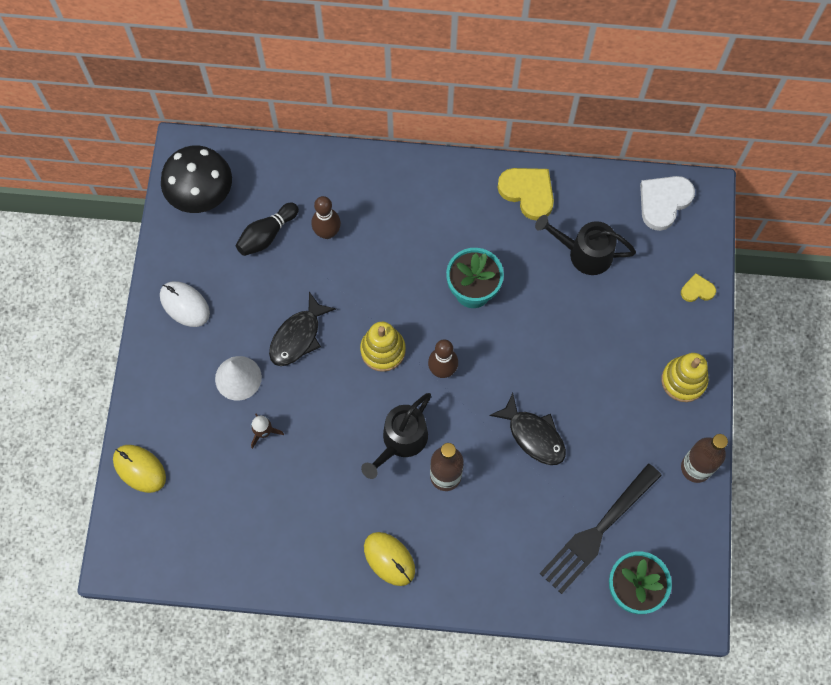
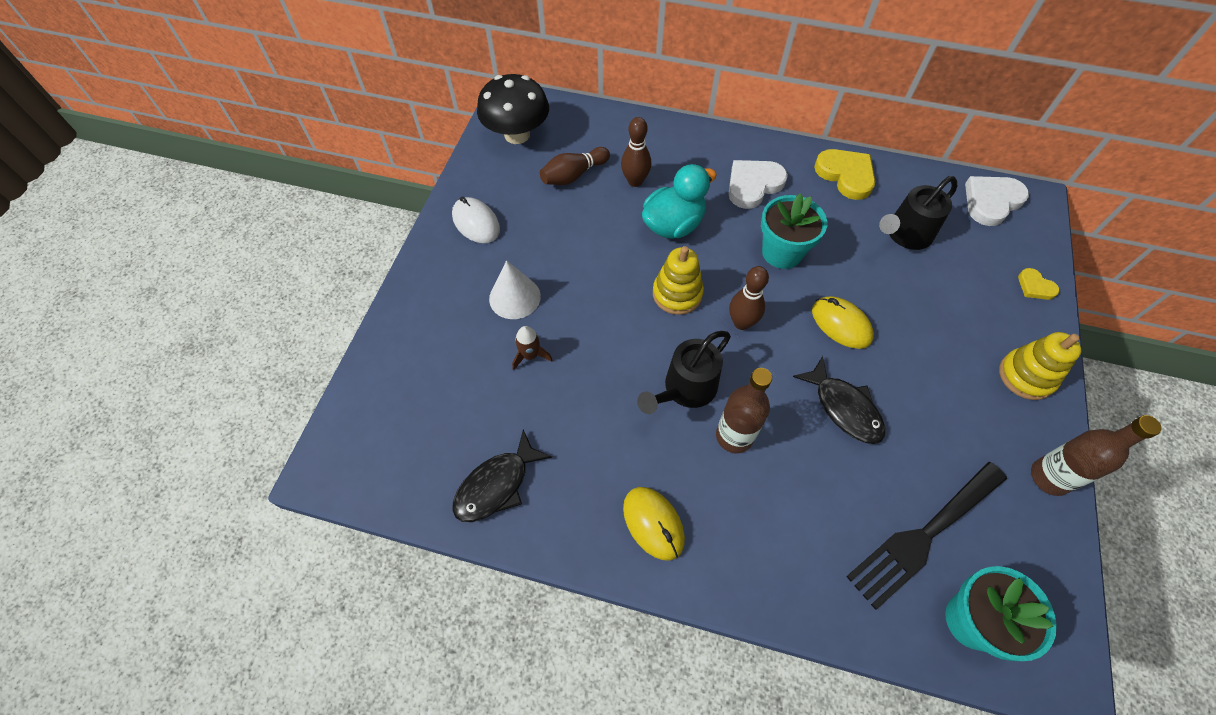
camera: 10 degrees right, 10 degrees down
yellow mouse [113,445,166,493] -> yellow mouse moved to [812,296,874,349]
black bowling pin [236,203,299,256] -> brown bowling pin [540,147,610,185]
black fish [269,292,336,366] -> black fish moved to [452,429,552,522]
black watering can [535,215,636,275] -> black watering can turned 60 degrees counterclockwise [879,176,957,250]
yellow heart [681,273,716,302] -> yellow heart turned 135 degrees counterclockwise [1018,268,1059,300]
none -> turquoise duck [642,164,717,239]
none -> white heart [729,160,788,209]

